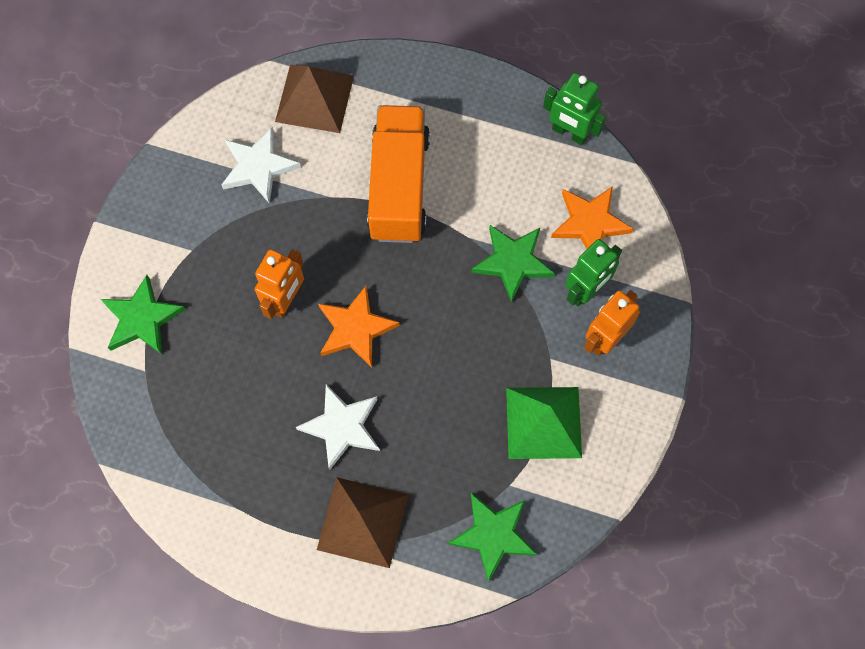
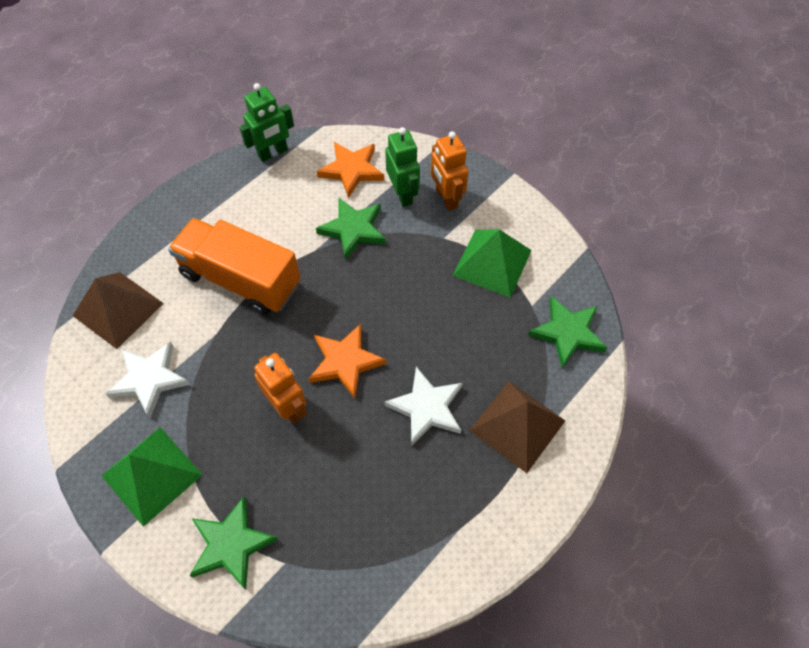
camera: 65 degrees left, 10 degrees down
none -> green pyramid [101,427,203,527]

